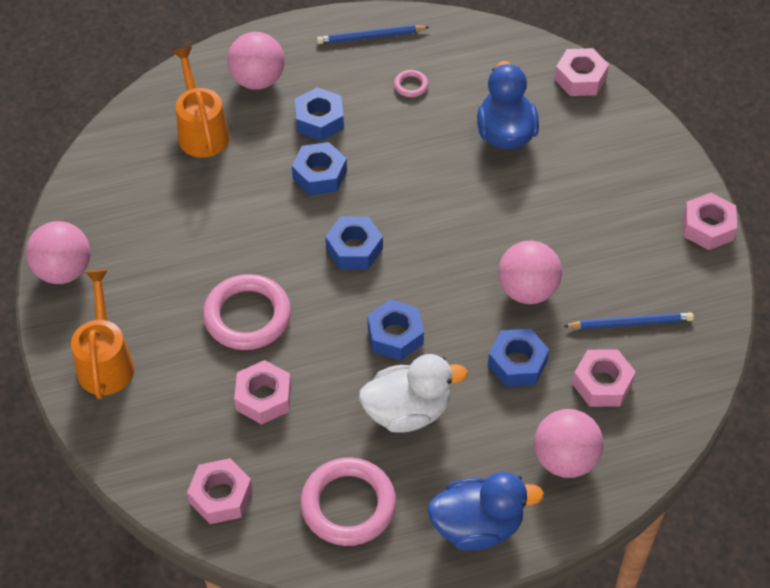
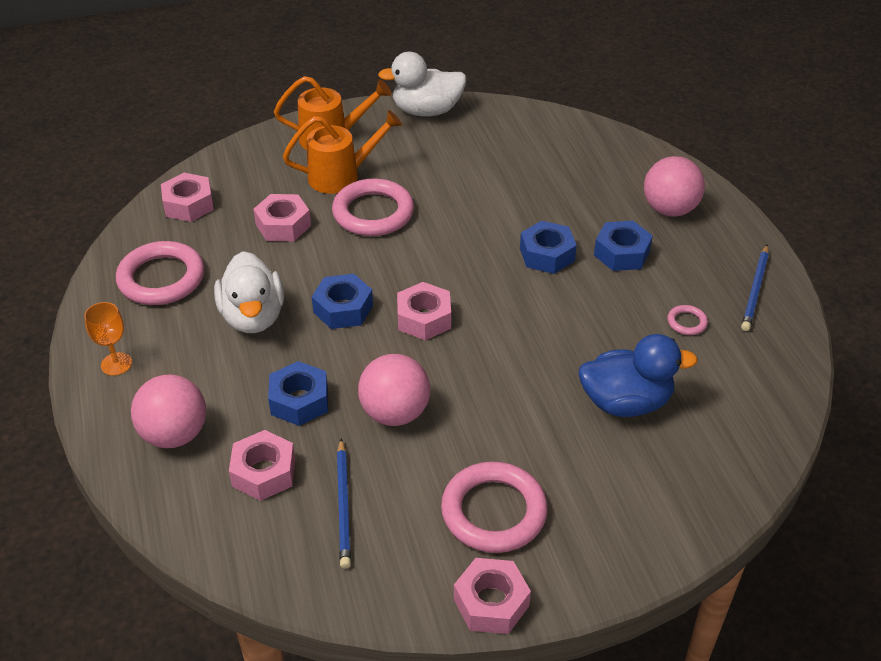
camera: 90 degrees right, 10 degrees down
pink ball [26,221,90,284] -> white duck [378,52,467,117]
orange watering can [172,47,230,158] -> orange watering can moved to [283,110,402,194]
blue pencil [317,25,429,44] -> blue pencil turned 150 degrees counterclockwise [741,245,769,331]
blue nut [325,217,383,269] -> none
blue duck [427,472,544,550] -> orange goblet [84,302,132,376]
pink nut [555,48,609,96] -> pink nut moved to [397,282,451,340]
none -> pink ring [441,461,548,553]

